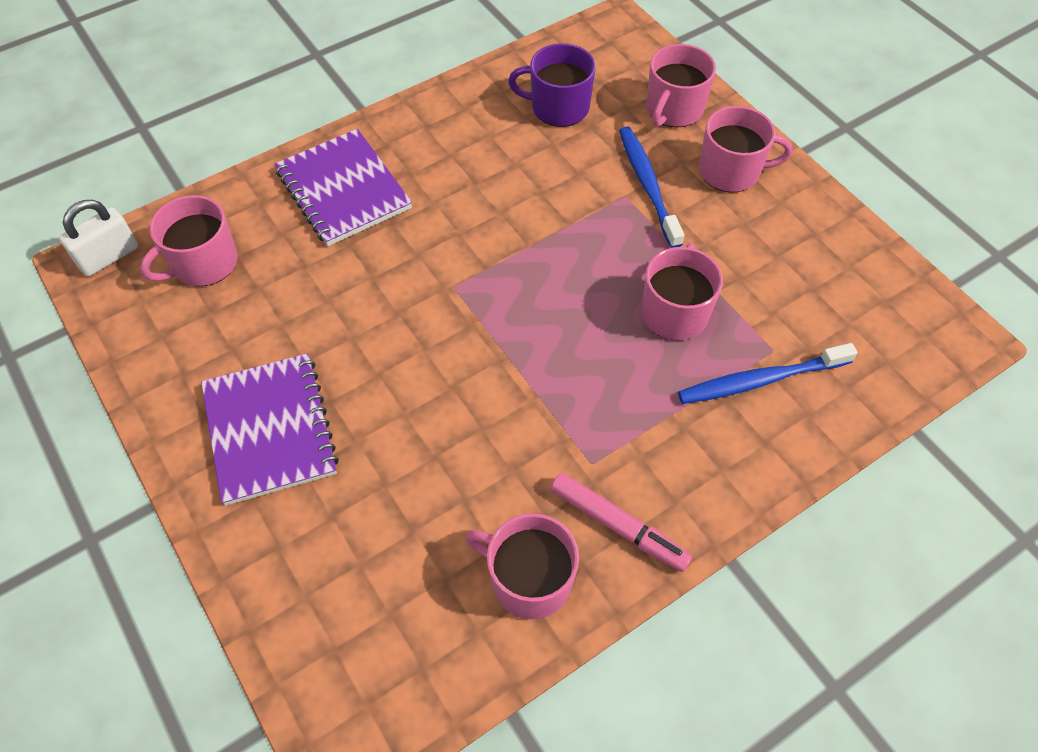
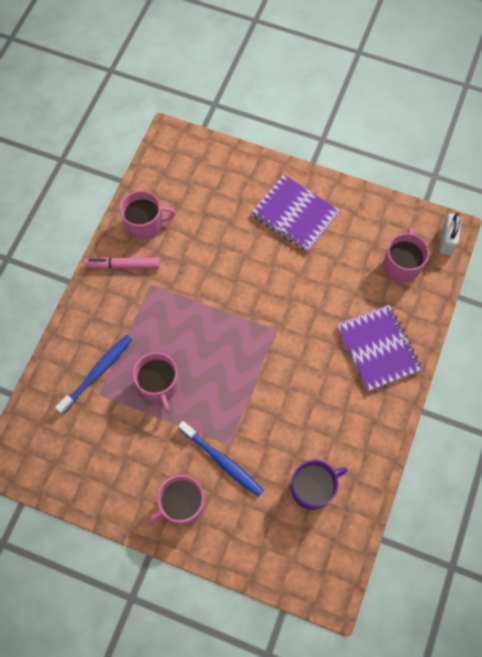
camera: 145 degrees right, 10 degrees up
purple notebook [275,129,412,246] -> purple notebook turned 45 degrees clockwise [337,305,422,391]
pink mug [647,44,716,127] -> none

